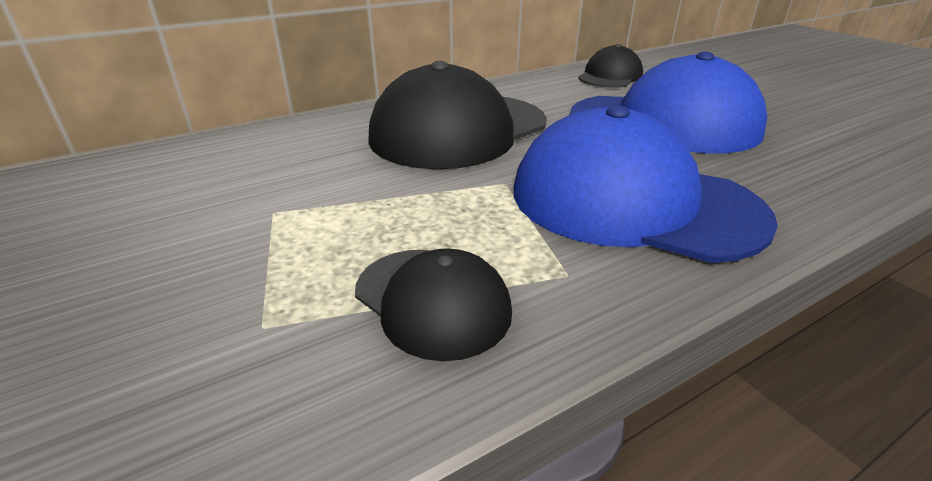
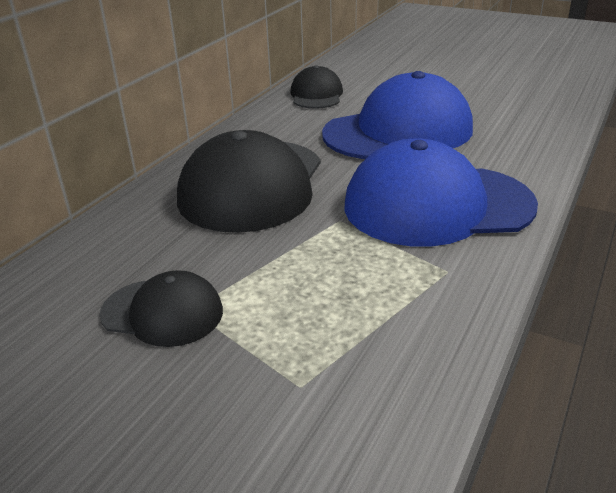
camera: 30 degrees left, 0 degrees up
black cap [355,248,512,361] -> black cap moved to [100,270,223,347]

